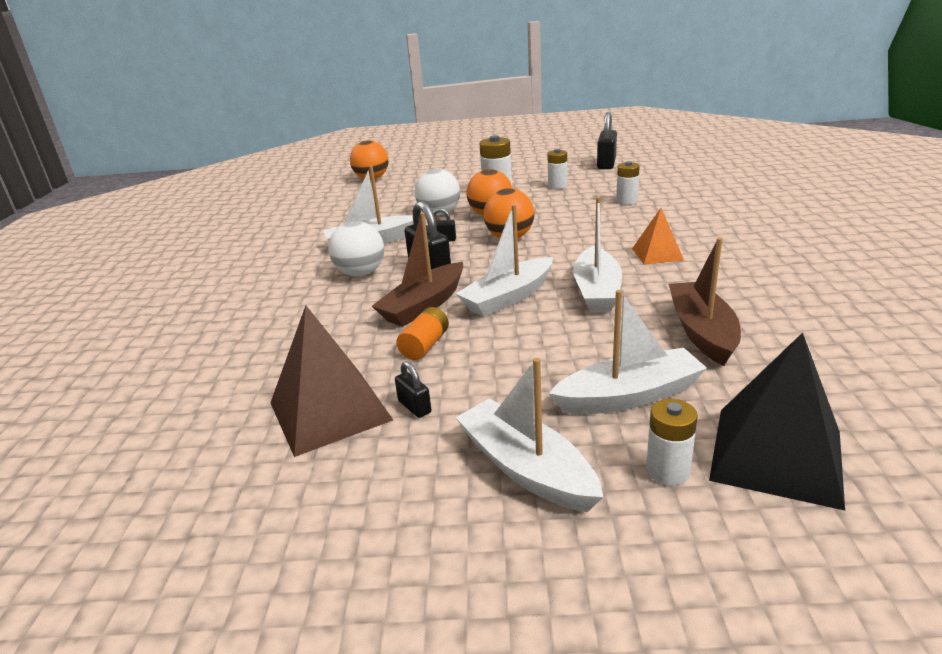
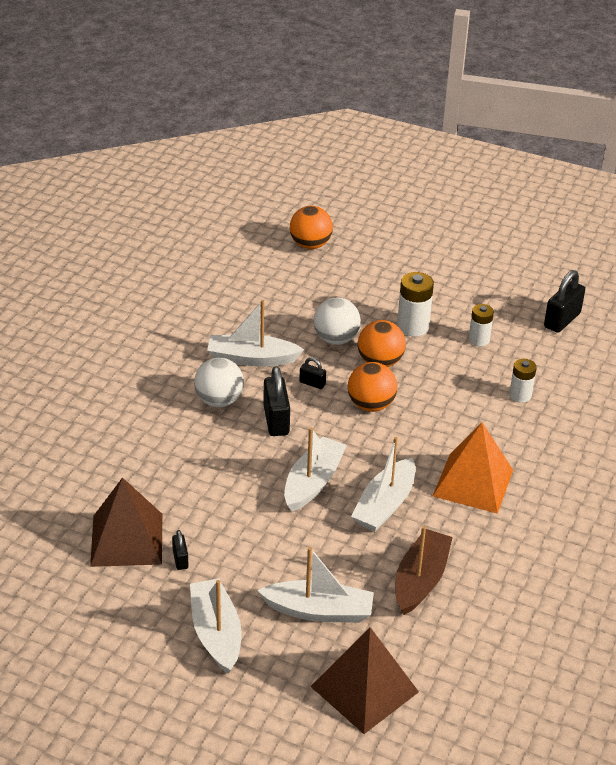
camera: 20 degrees right, 10 degrees up
brown boat [372,212,463,327] -> none
orange battery [396,307,449,360] -> none
white boat [456,205,553,317] -> white boat turned 135 degrees clockwise [284,428,347,512]
orange pyramid [632,208,684,265] -> orange pyramid [433,422,513,514], size x1.75
white battery [646,399,698,485] -> none
black pyramid [709,332,845,510] -> brown pyramid [310,627,419,734]

